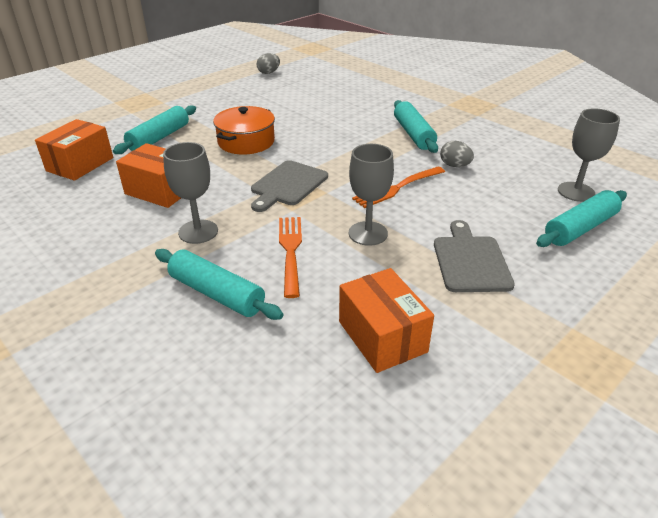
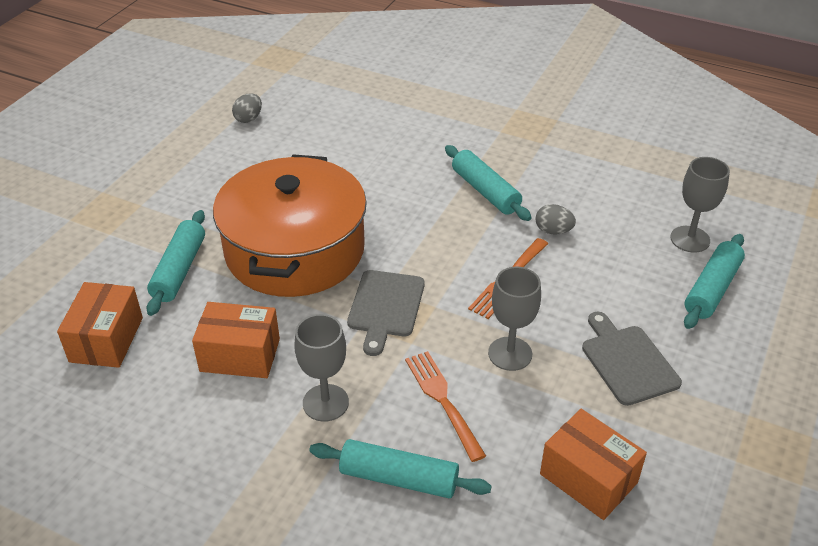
camera: 20 degrees left, 5 degrees up
orange pot [213,106,275,154] -> orange pot [213,154,367,297], size x1.92

